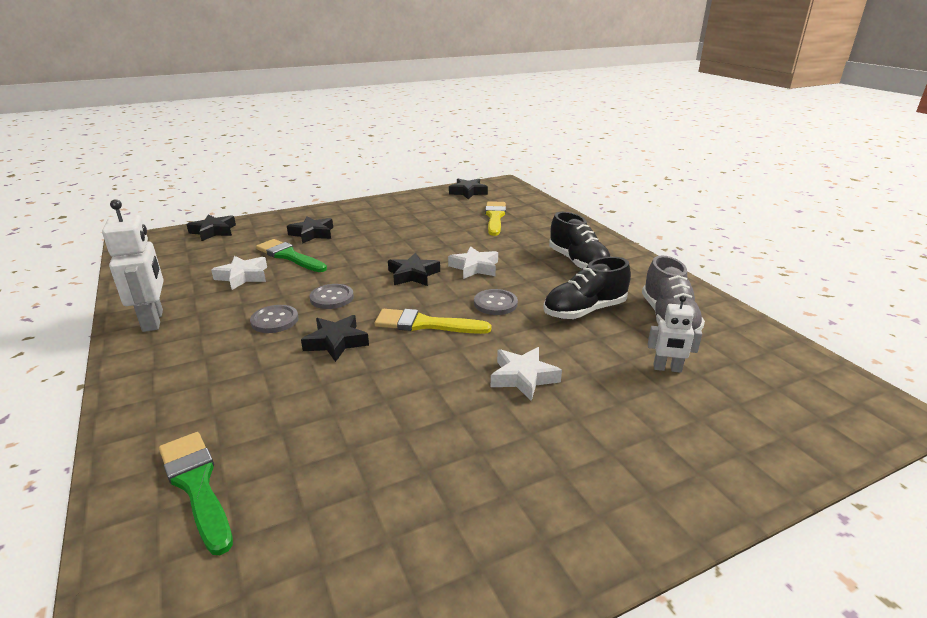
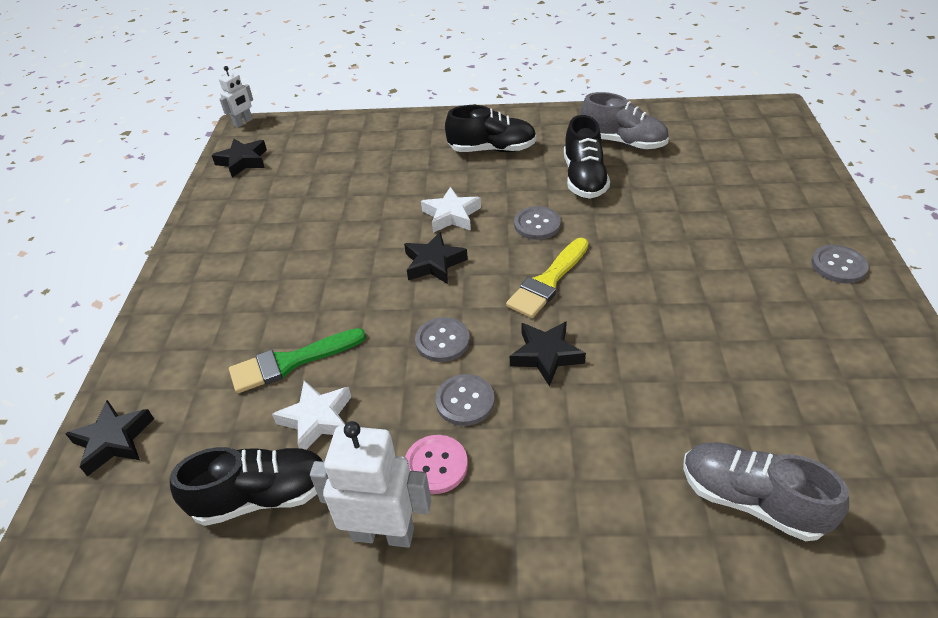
camera: 60 degrees left, 15 degrees up
green brush [159,432,233,555] -> grey shoe [683,442,849,541]
black star [287,217,333,244] -> none
yellow brush [485,201,506,236] -> none
white star [491,347,562,401] -> none
white robot [648,295,702,373] -> white robot moved to [219,66,253,128]
none -> black shoe [170,447,323,526]
none -> pink button [405,435,468,494]
none -> grey button [811,245,869,284]

